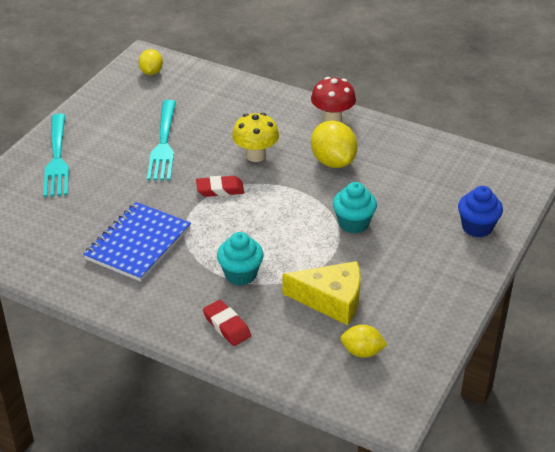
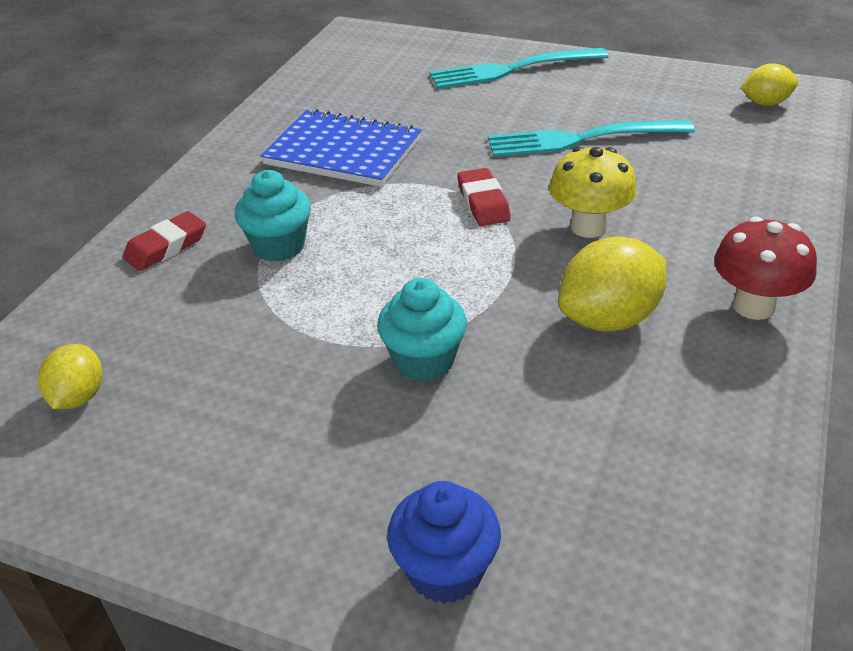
camera: 85 degrees right, 0 degrees up
yellow cheese [282,261,361,325] -> none

